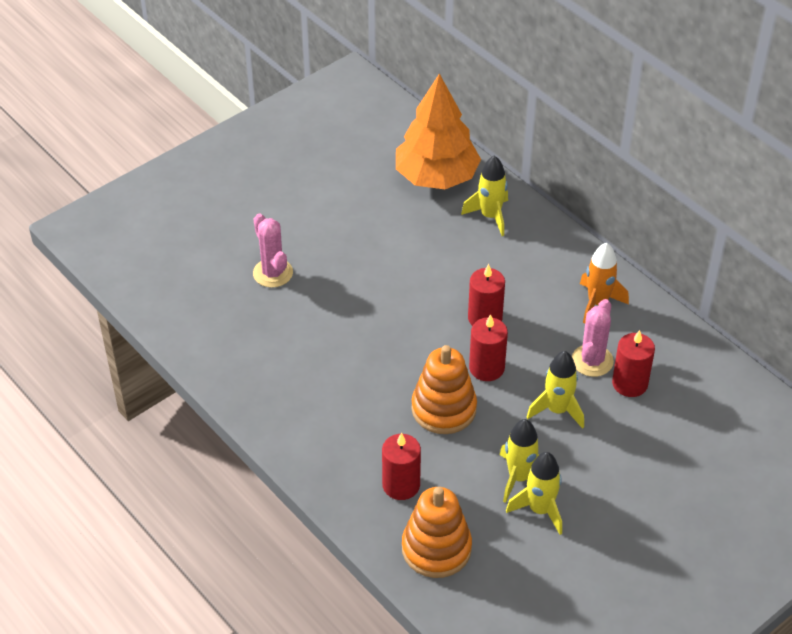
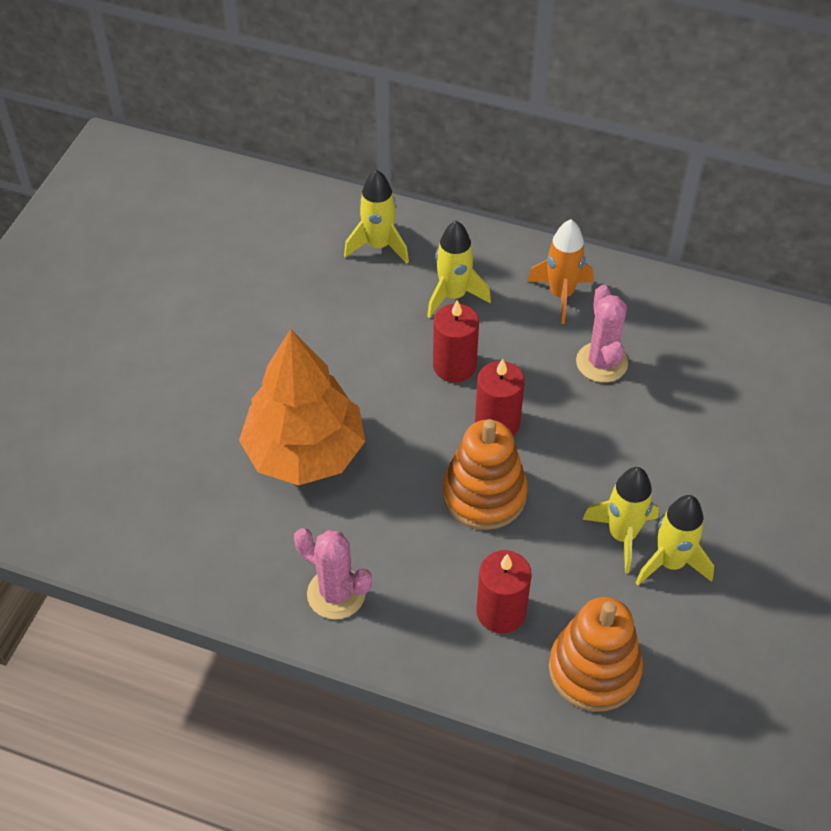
camera: 30 degrees left, 5 degrees up
pink cactus [253,214,293,288] -> pink cactus moved to [294,528,372,619]
orange tree [396,73,481,189] -> orange tree moved to [239,329,365,485]
yellow rocket [527,351,584,429] -> yellow rocket moved to [427,221,491,318]
red candle [612,330,655,397] -> none

